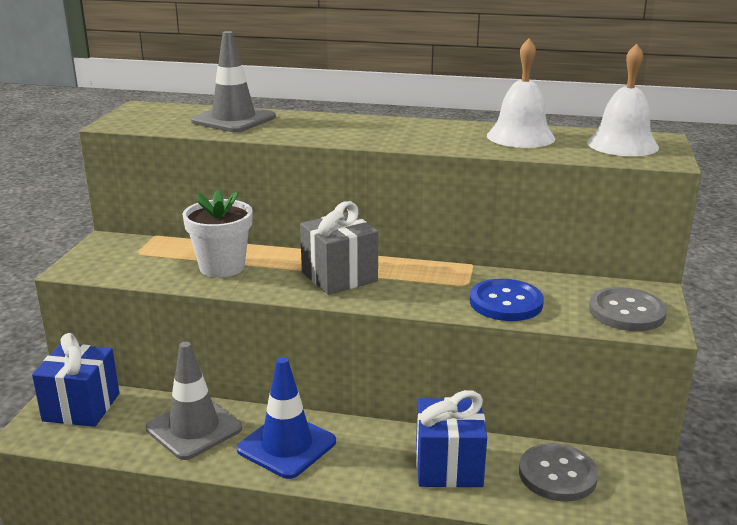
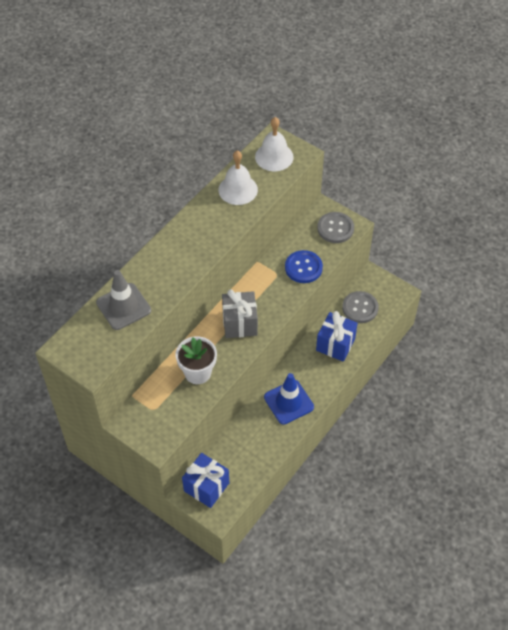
camera: 65 degrees left, 30 degrees up
grey traffic cone [146,342,242,460] -> none

